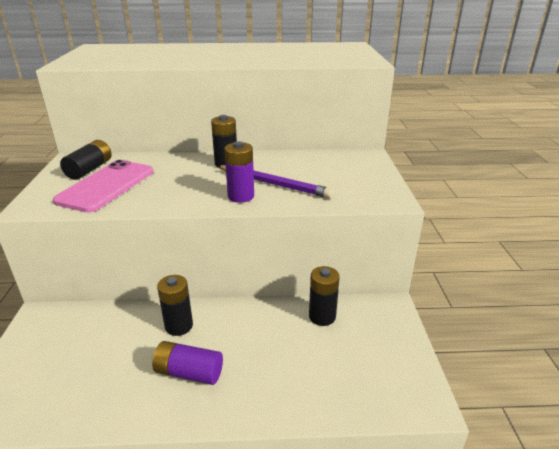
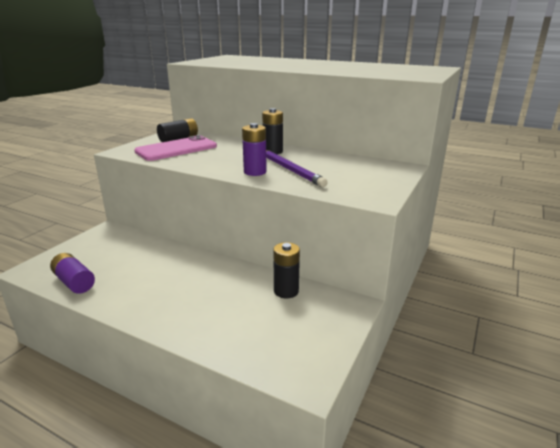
camera: 30 degrees right, 5 degrees down
purple battery [152,341,223,385] -> purple battery moved to [50,253,95,294]
black battery [157,275,193,336] -> none

